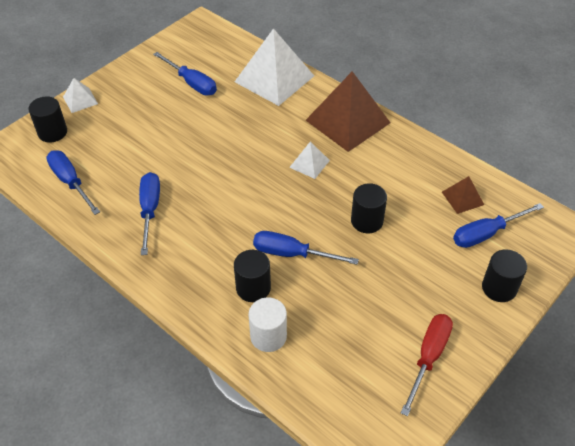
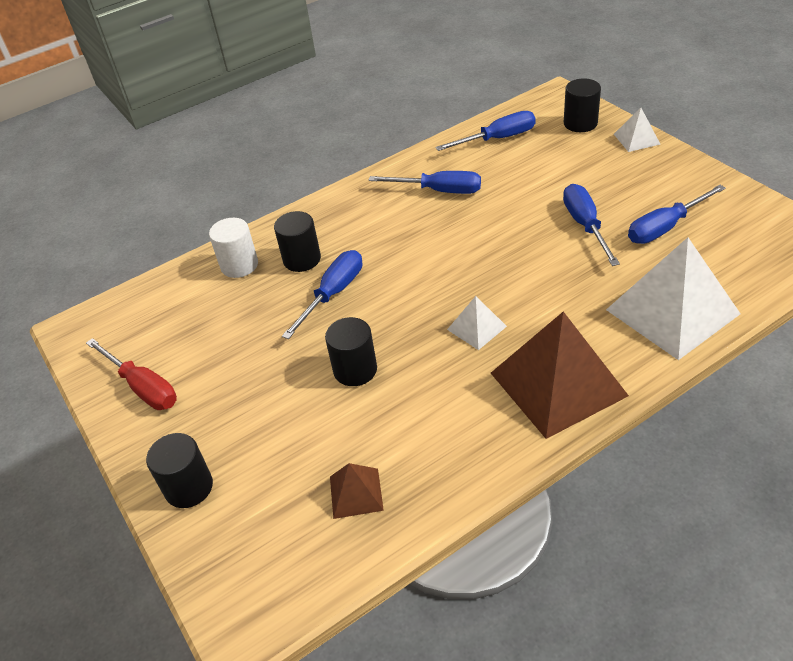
camera: 110 degrees right, 5 degrees down
blue screwdriver [453,203,544,248] -> blue screwdriver moved to [563,184,620,266]

